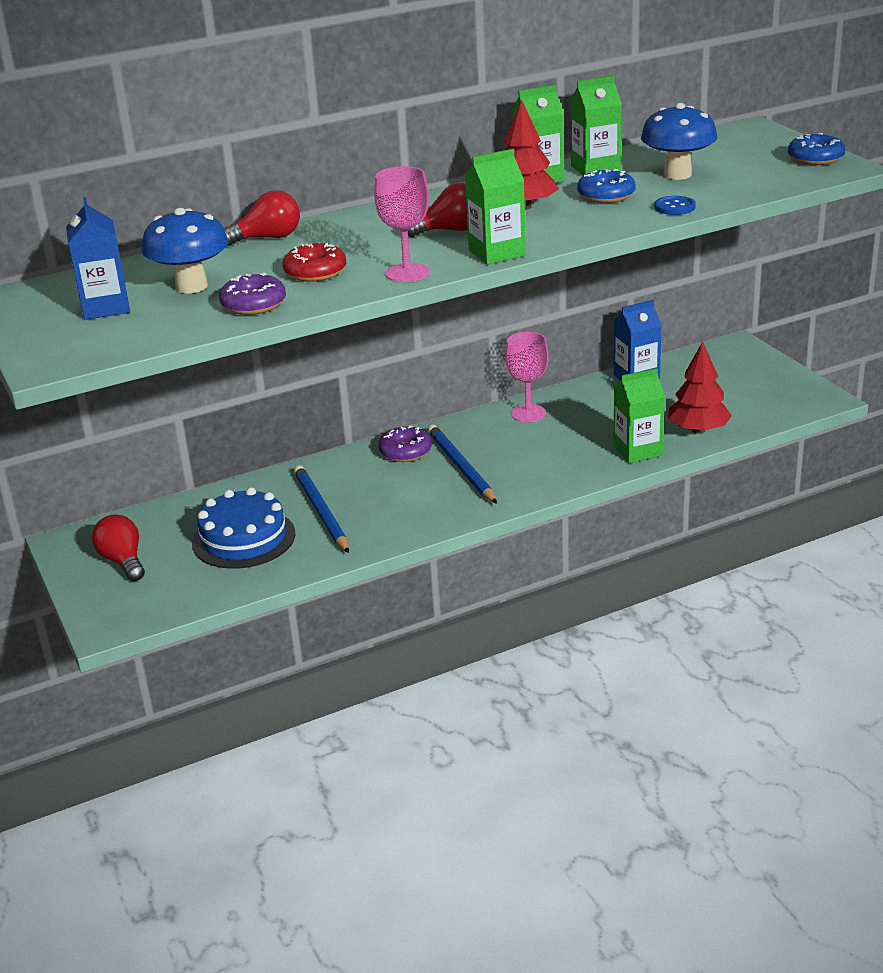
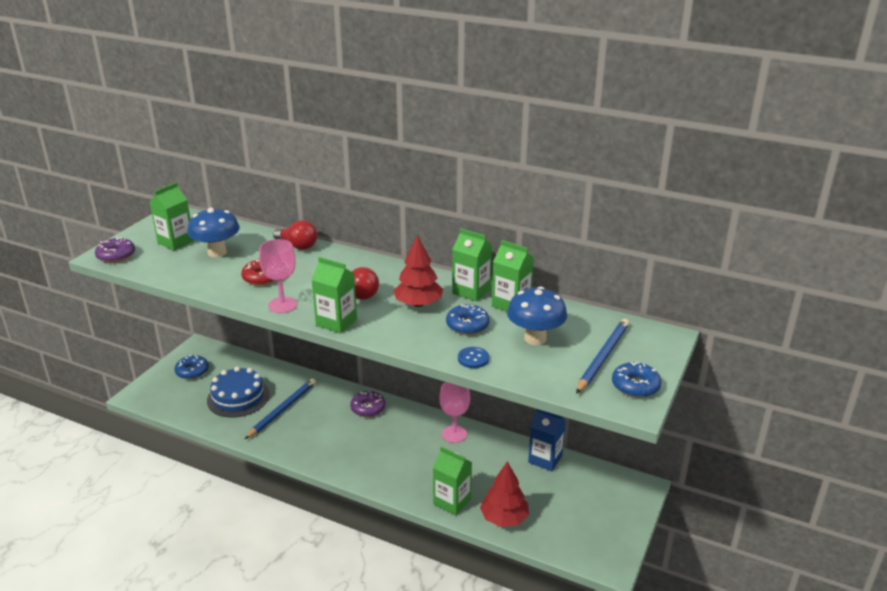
camera: 50 degrees right, 0 degrees up
blue carton [66,197,130,320] -> green carton [150,182,194,251]
red light bulb [92,514,145,581] -> blue donut [174,355,209,379]
purple donut [219,273,286,315] -> purple donut moved to [95,237,135,263]
blue pencil [427,425,497,504] -> blue pencil moved to [576,319,629,394]

